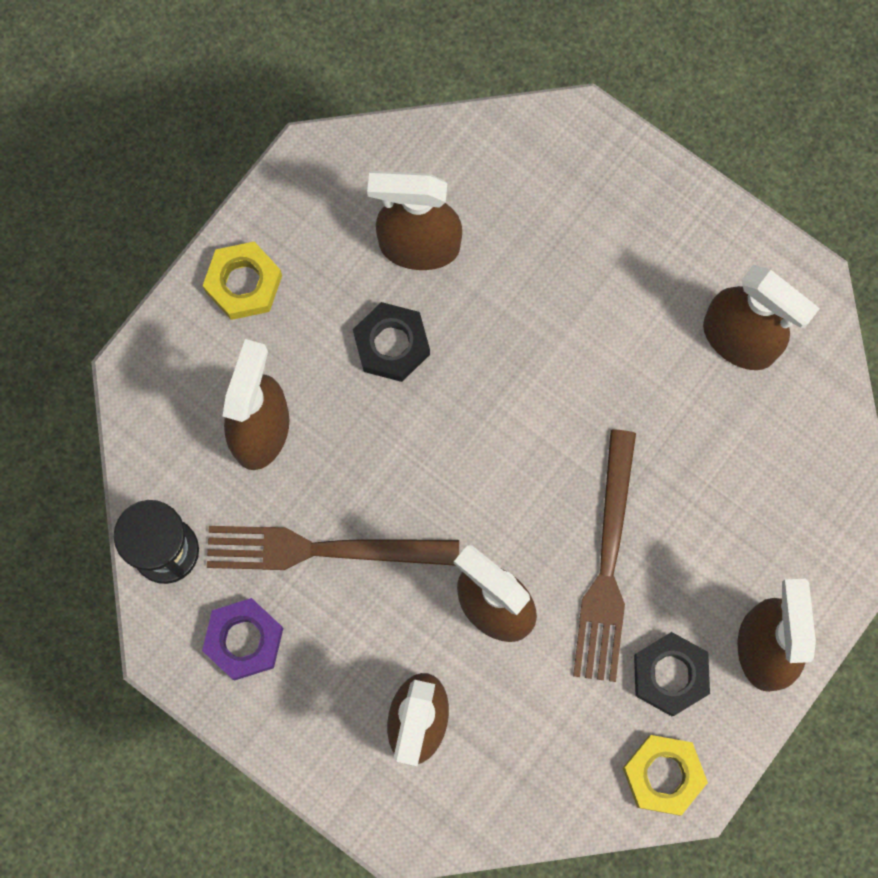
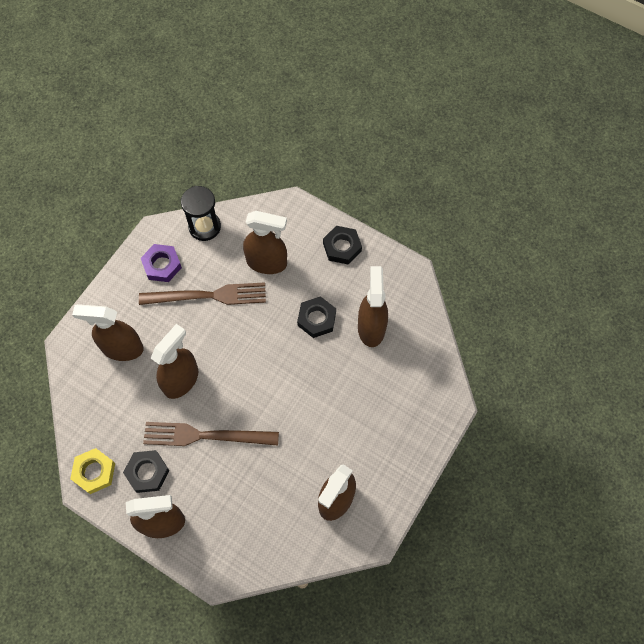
camera: 85 degrees right, 10 degrees down
yellow nut [203,242,282,320] -> black nut [323,226,362,264]
brown fork [207,526,459,570] -> brown fork turned 90 degrees clockwise [139,282,266,305]

